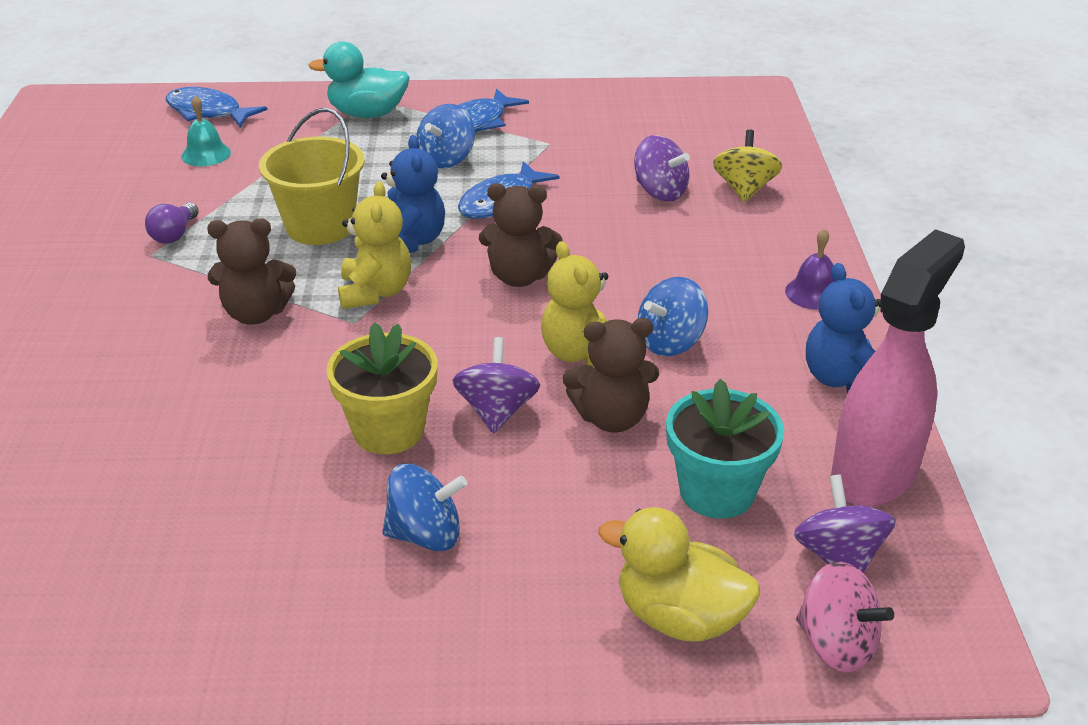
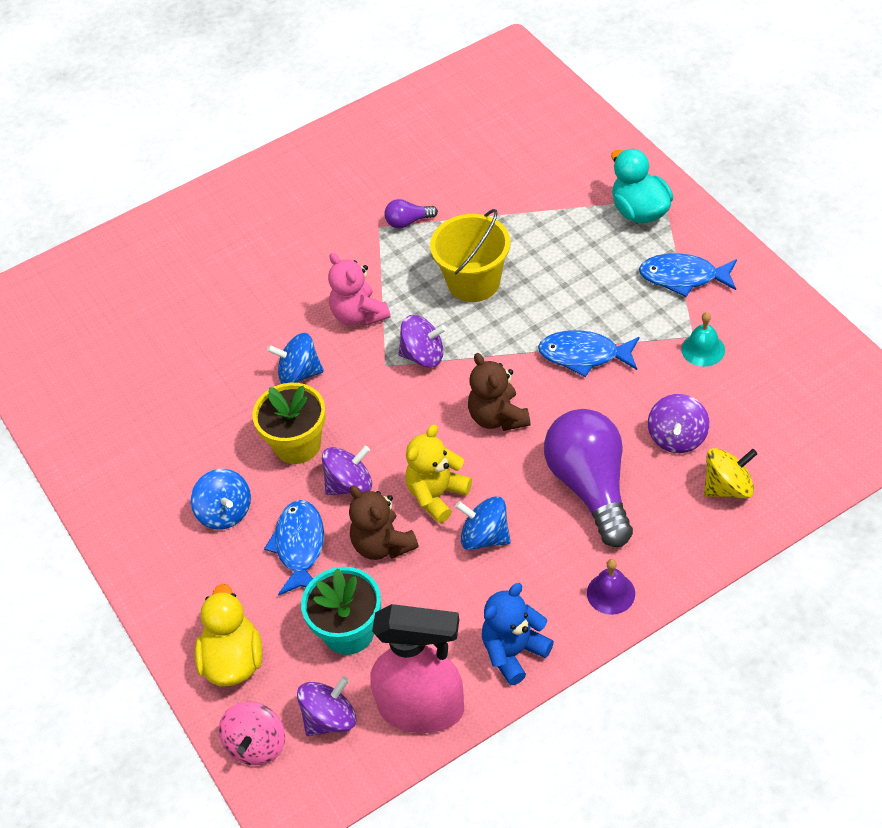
camera: 65 degrees right, 15 degrees up
blue fish [166,87,267,128] -> blue fish moved to [264,500,324,596]
turquoise bell [181,95,231,166] -> turquoise bell moved to [681,312,725,367]
brown teddy bear [207,218,296,325] -> pink teddy bear [328,253,390,326]
yellow teddy bear [338,181,411,309] -> purple spinning top [398,315,446,368]
blue teddy bear [381,135,445,253] -> none
blue spinning top [416,104,475,169] -> blue spinning top moved to [267,333,324,384]
none -> purple light bulb [544,409,633,547]

